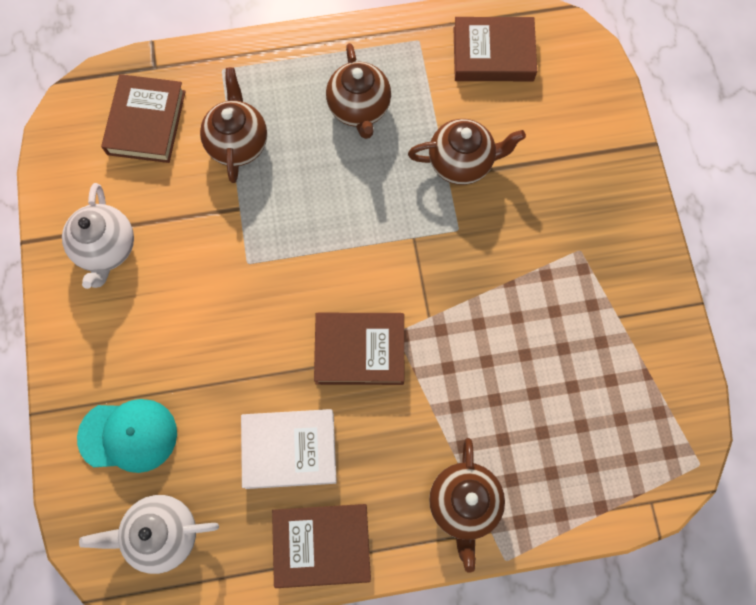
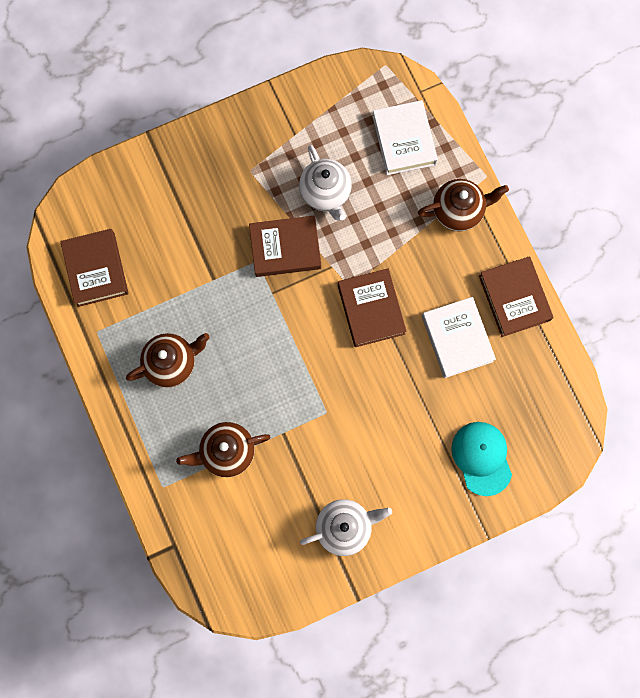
camera: 105 degrees left, 5 degrees up
white teapot [79,495,219,574] -> white teapot moved to [299,145,352,221]
brown book [101,74,186,163] -> brown book moved to [249,215,321,277]
brown teapot [408,119,526,185] -> none
none -> white book [372,100,438,175]

